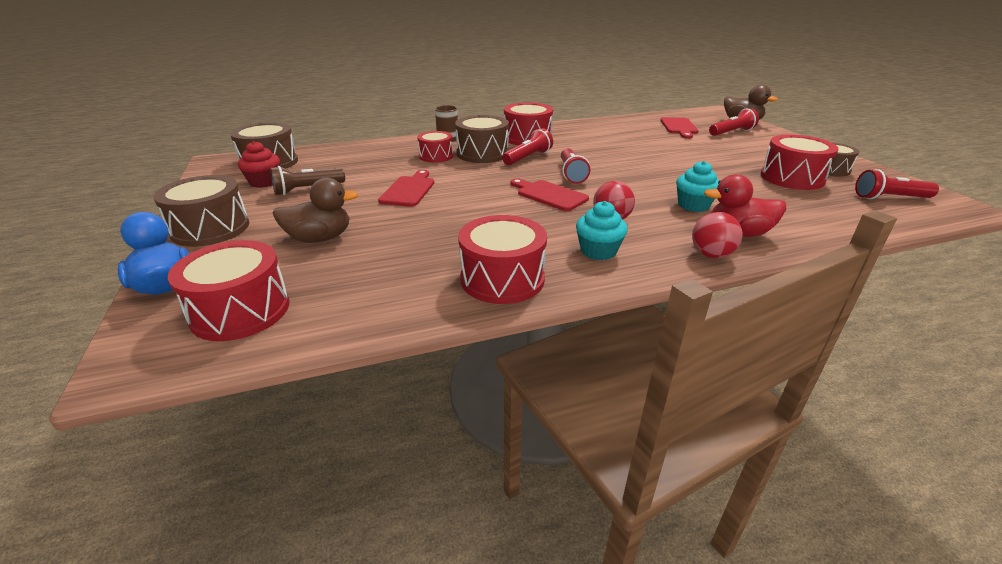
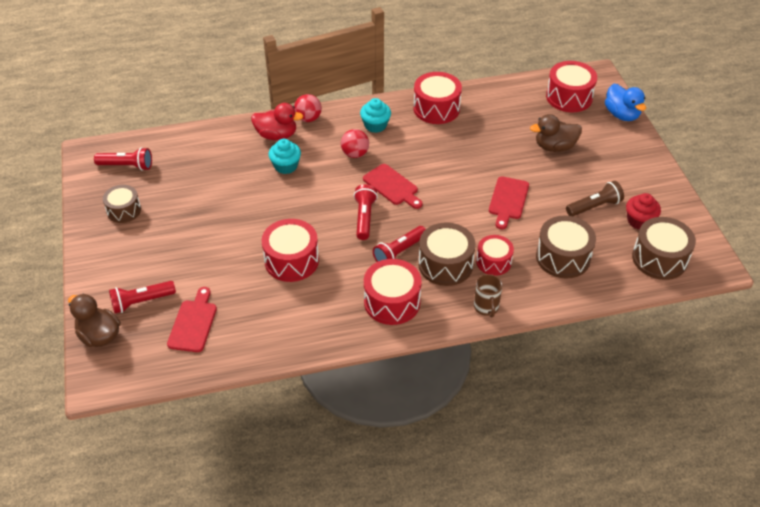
camera: 175 degrees left, 15 degrees up
brown drum [153,175,249,247] -> brown drum moved to [536,216,596,278]
red drum [761,134,839,190] -> red drum moved to [262,219,319,282]

